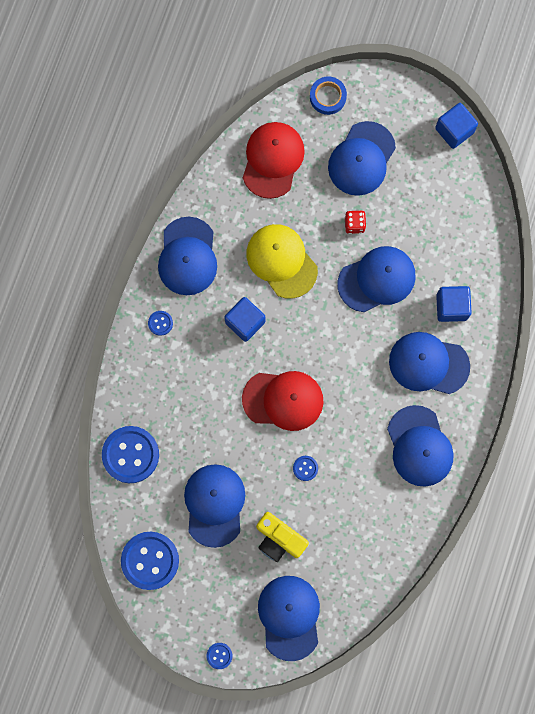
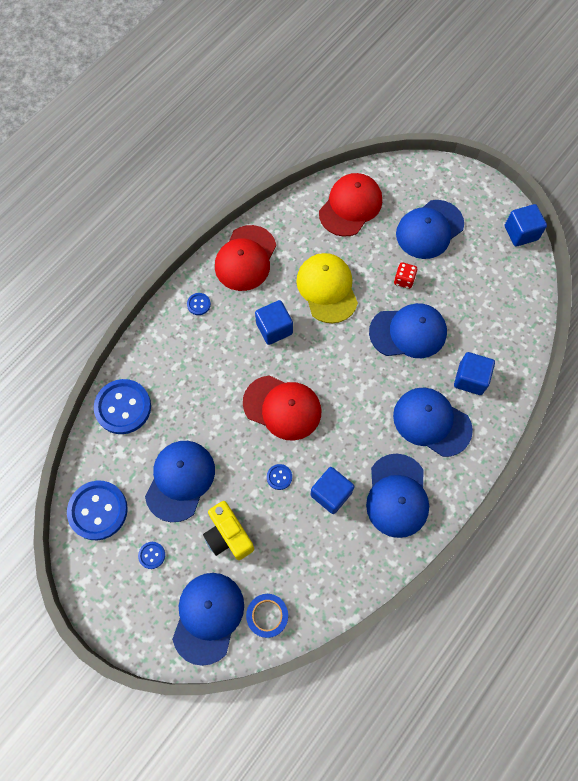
camera: 20 degrees right, 10 degrees down
blue cap [158,217,217,295] -> red cap [215,225,276,291]
blue button [207,643,232,669] -> blue button moved to [138,542,165,569]
blue tape [310,76,347,115] -> blue tape moved to [246,594,288,638]
none -> blue cube [310,467,355,514]

